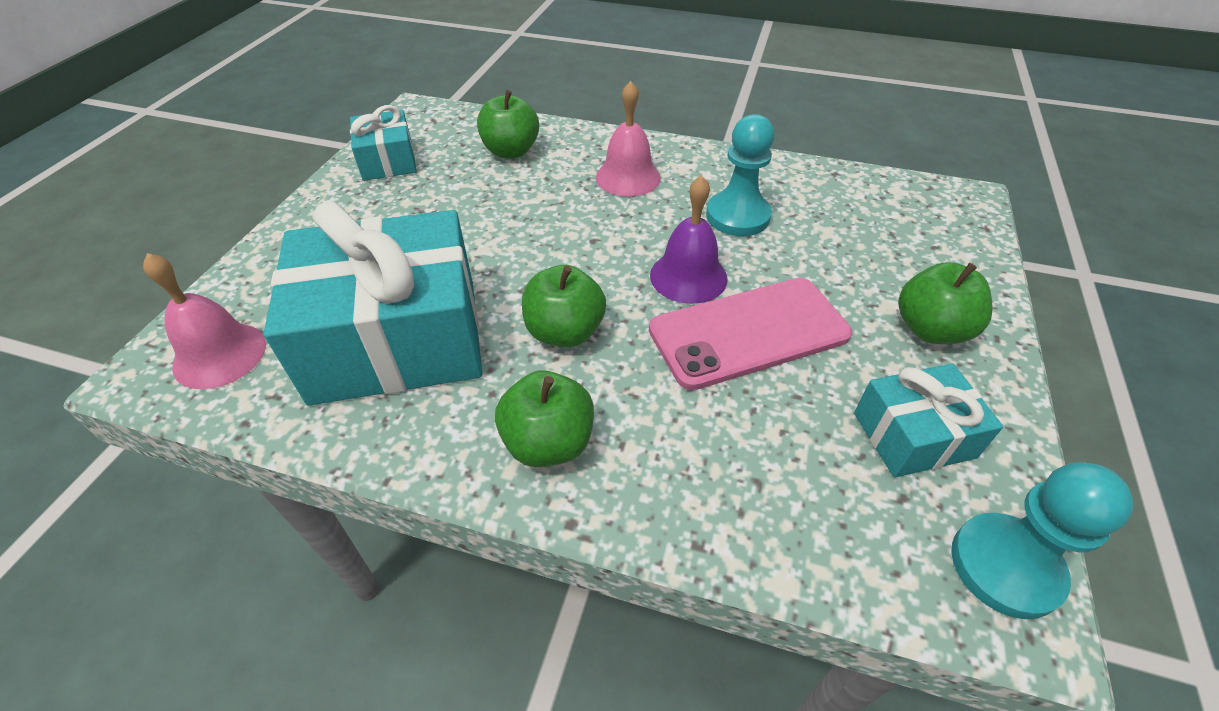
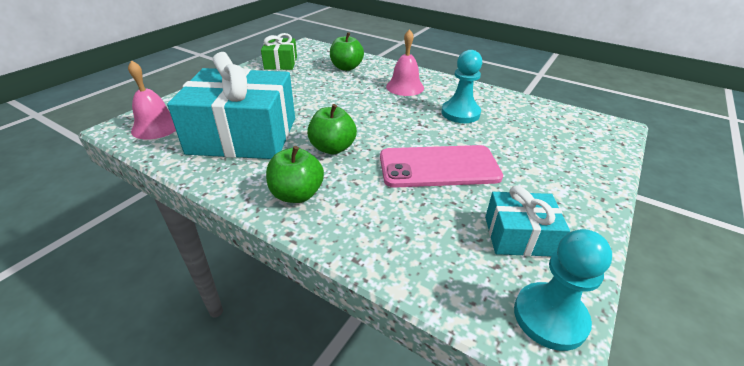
camera: 15 degrees right, 10 degrees down
turquoise gift [350,105,417,181] -> green gift [261,33,297,70]
purple bell [650,175,728,304] -> none
green apple [898,262,992,344] -> none

